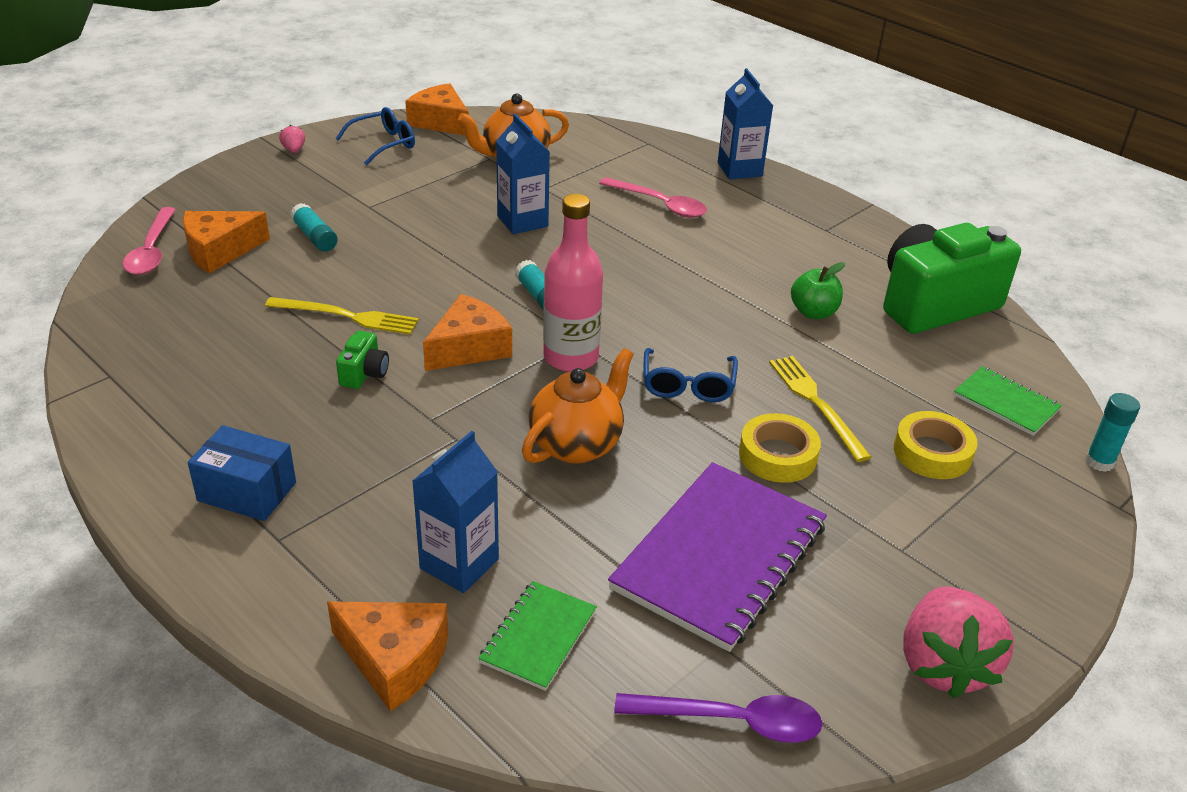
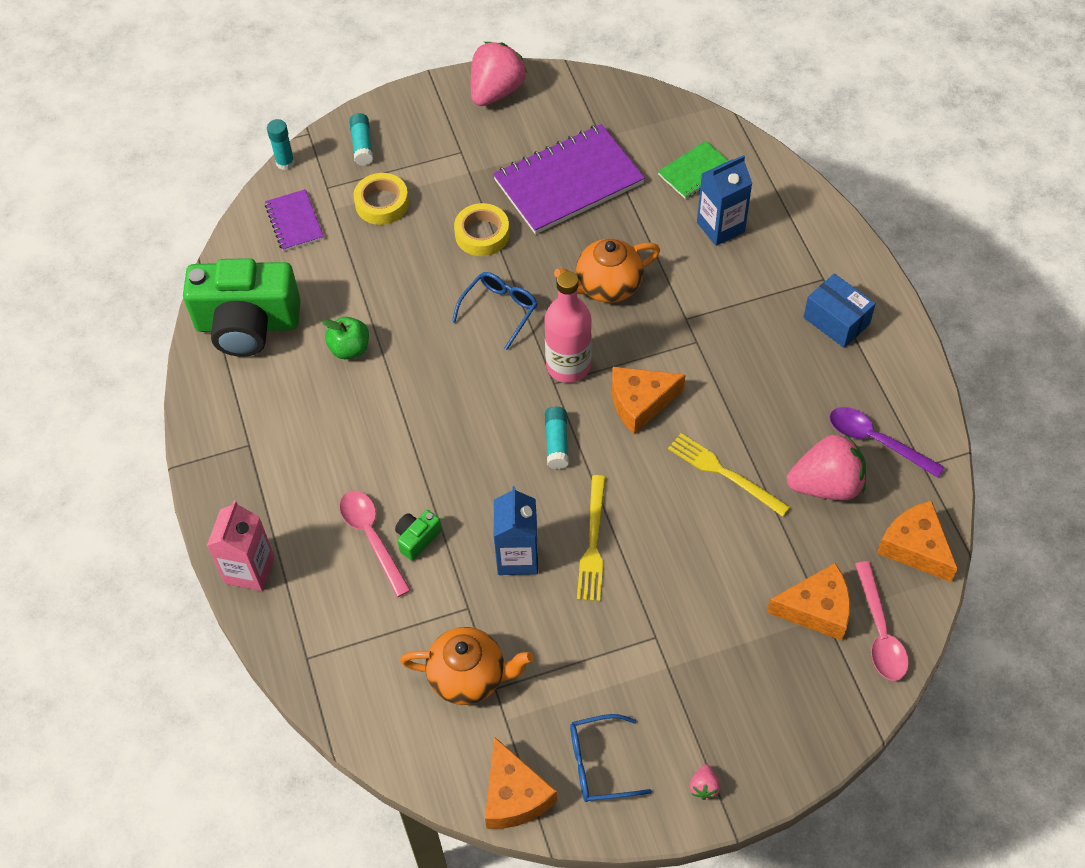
camera: 150 degrees left, 20 degrees up
pink spoon [123,207,176,275] -> pink spoon turned 150 degrees clockwise [855,561,909,681]
turquoise glue stick [290,203,338,252] -> turquoise glue stick moved to [349,113,373,166]
orange cheese [327,601,449,712] -> orange cheese moved to [877,501,958,582]
green camera [336,331,389,389] -> green camera moved to [395,510,442,561]
purple spoon [614,693,823,743] -> purple spoon moved to [830,407,945,478]
blue carton [718,68,773,179] -> pink carton [207,500,275,591]
yellow fork [769,356,872,462] -> yellow fork moved to [577,475,606,601]
green notebook [954,366,1062,436] -> purple notebook [265,189,324,251]
none -> pink strawberry [787,433,866,500]

